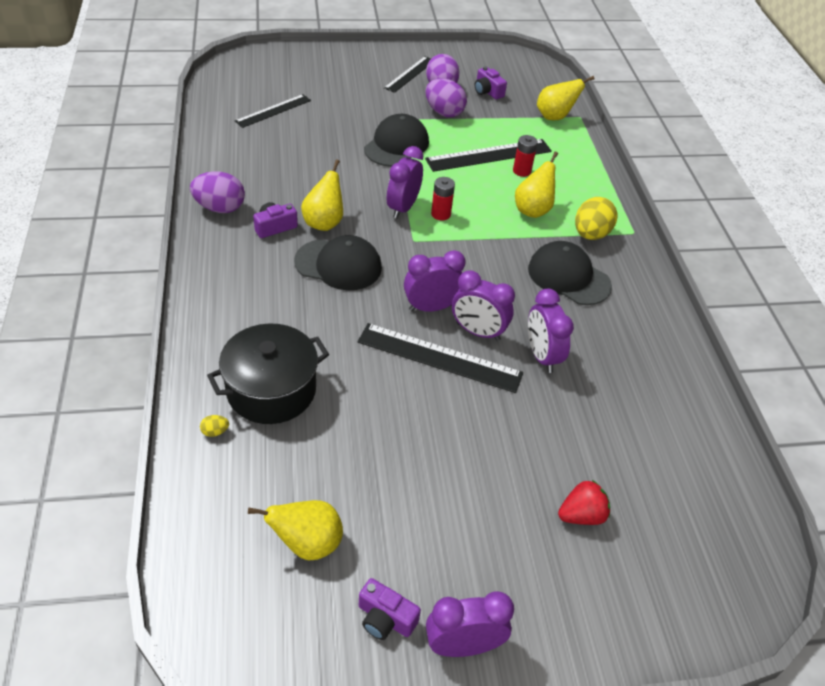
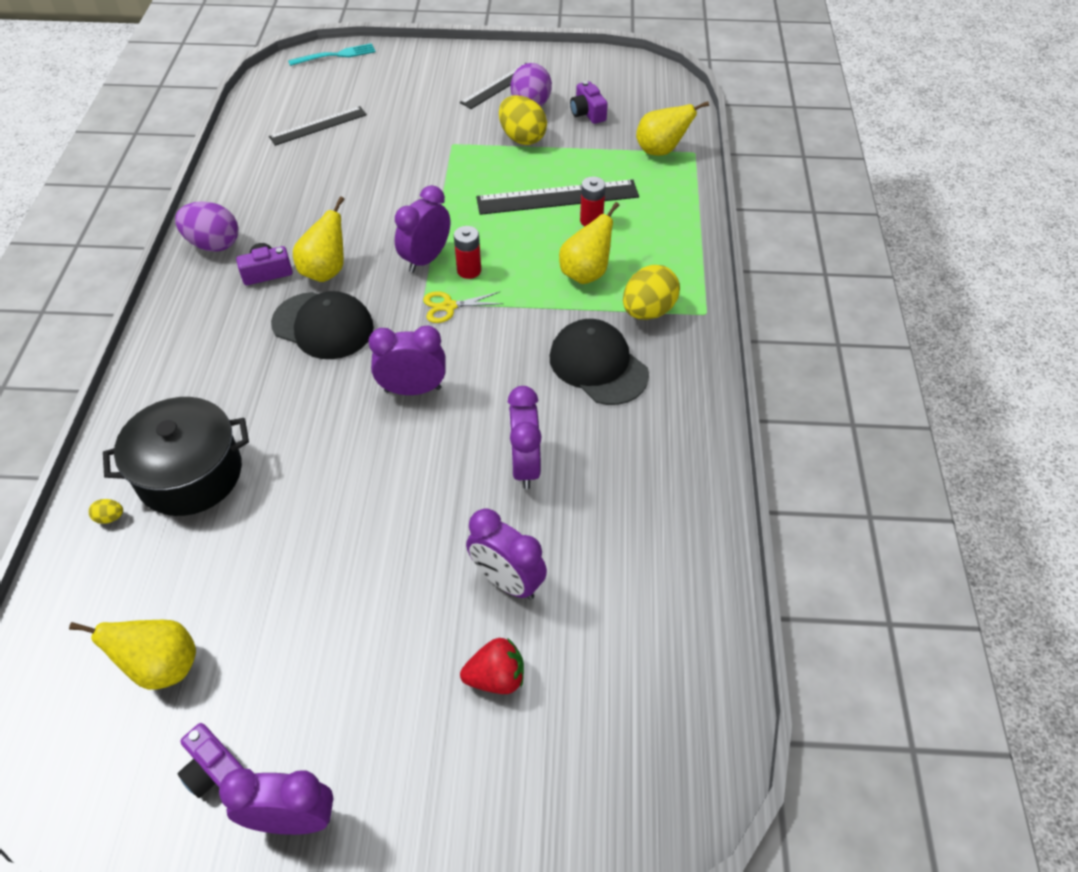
camera: 15 degrees right, 5 degrees up
black ruler [358,323,523,393] -> none
black cap [364,114,429,167] -> none
purple egg [425,78,467,117] -> yellow egg [499,96,547,145]
purple clock [452,270,515,341] -> purple clock moved to [466,509,547,600]
none -> turquoise fork [288,43,375,66]
none -> yellow scissors [423,291,503,323]

